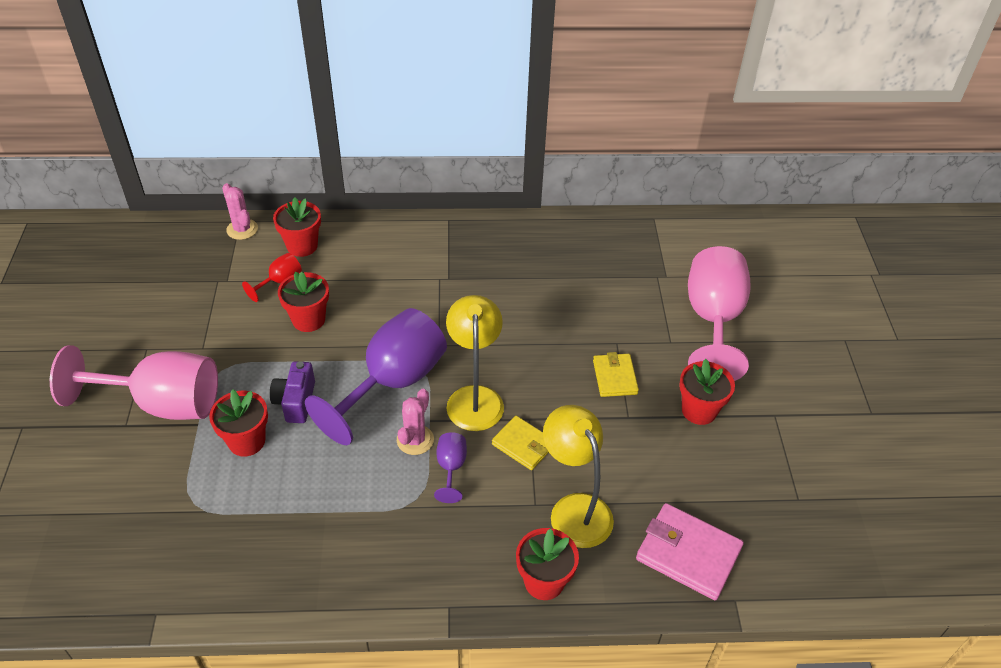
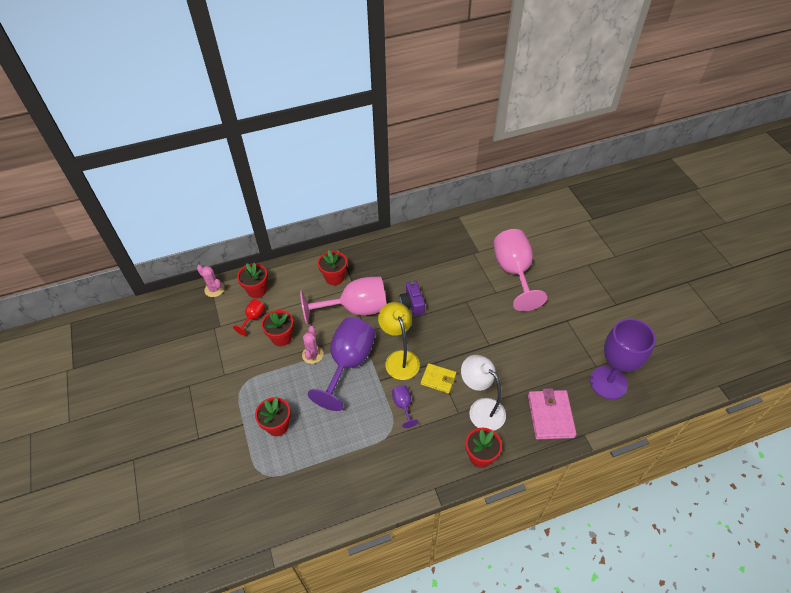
camera: 15 degrees left, 5 degrees up
pink goblet [50,345,218,420] -> pink goblet moved to [300,276,387,325]
purple camera [270,361,315,423] -> purple camera moved to [399,281,425,316]
pink cactus [397,389,434,455] -> pink cactus moved to [302,326,324,364]
yellow lamp [543,405,614,548] -> white lamp [461,355,506,431]
yellow wallet [593,352,639,397] -> none
pink wallet [636,503,744,600] -> pink wallet turned 75 degrees clockwise [528,388,577,440]
red flower pot [679,359,735,425] -> red flower pot moved to [318,250,347,285]
none -> purple goblet [590,318,656,399]

